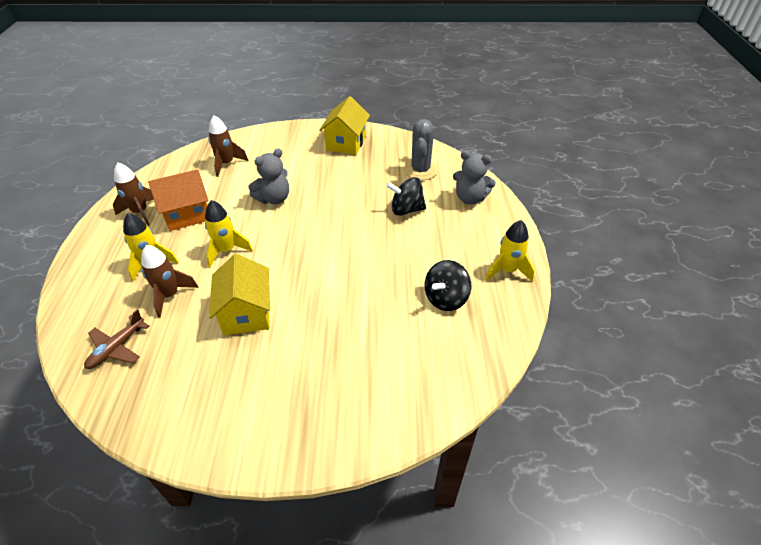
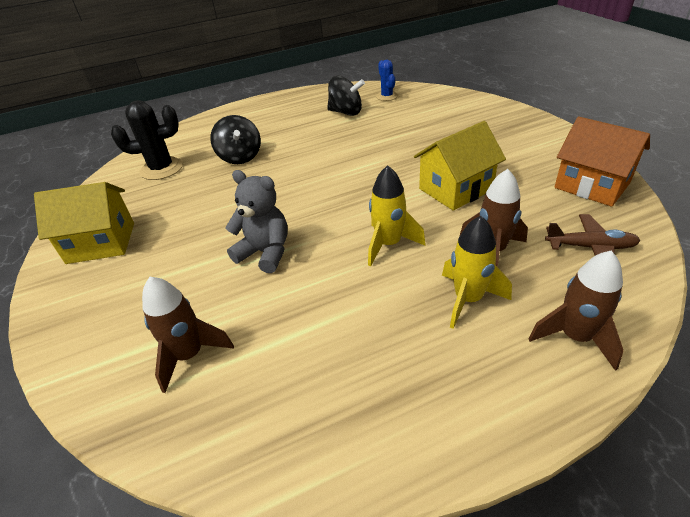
camera: 110 degrees left, 5 degrees down
brown rocket [113,162,154,226] -> brown rocket moved to [528,251,624,371]
orange house [148,169,208,231] -> orange house moved to [554,116,650,207]
grey cactus [404,119,438,180] -> black cactus [111,101,183,180]
grey teddy bear [453,151,496,205] -> none
yellow rocket [485,220,535,282] -> none
none -> blue cactus [376,60,398,101]

